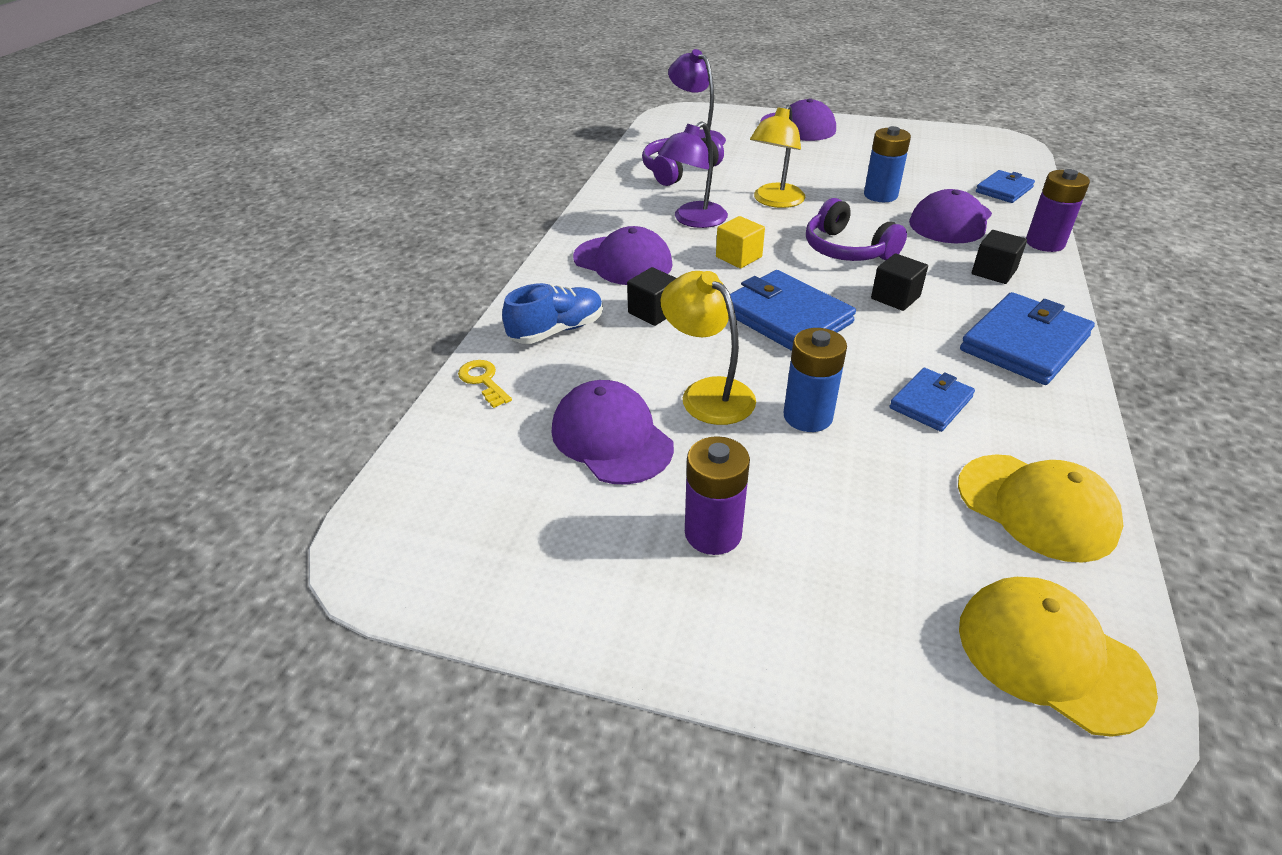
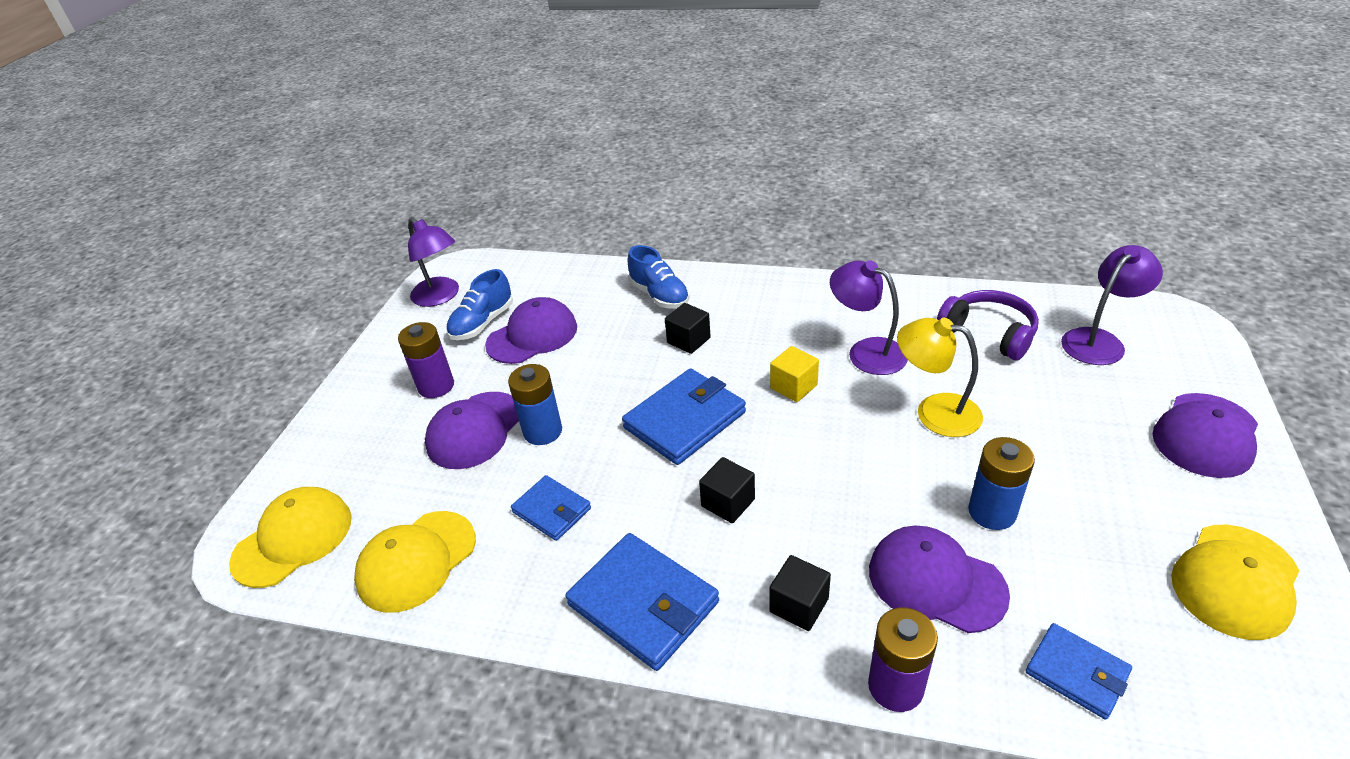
camera: 90 degrees right, 0 degrees up
yellow key [458,360,512,408] -> none
purple cap [573,226,673,285] -> purple cap moved to [425,392,519,469]
yellow lamp [660,271,756,425] -> none
purple headphones [806,198,907,261] -> none
none -> purple lamp [408,217,459,307]
none -> blue shoe [447,269,513,340]
none -> yellow cap [1171,525,1300,640]

